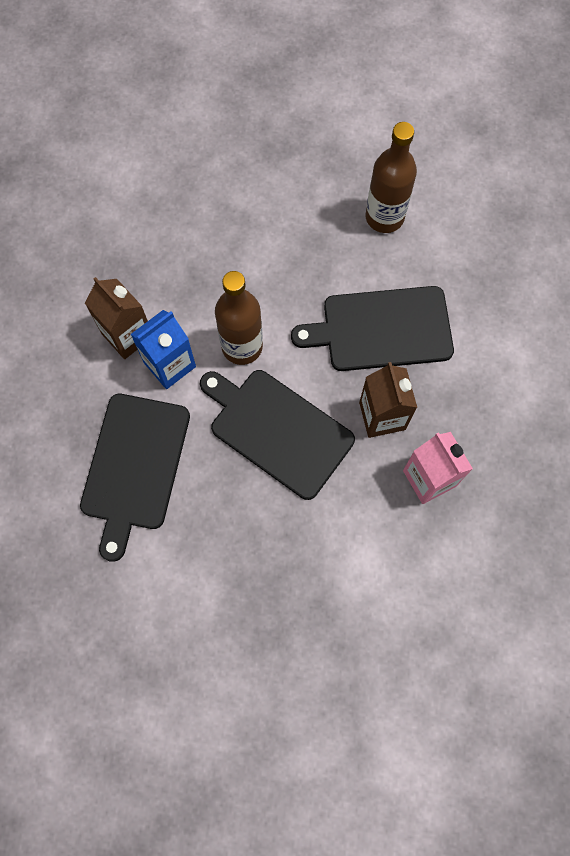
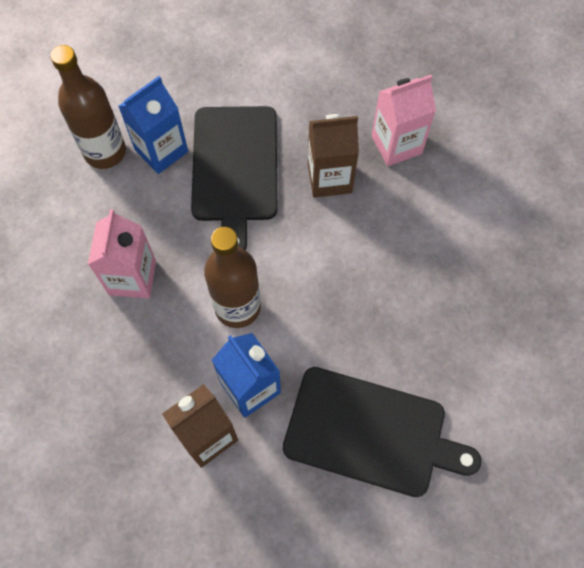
camera: 85 degrees left, 5 degrees down
black cutting board [200,370,355,500] -> none
none -> pink carton [88,209,156,298]
none -> blue carton [118,76,188,174]

